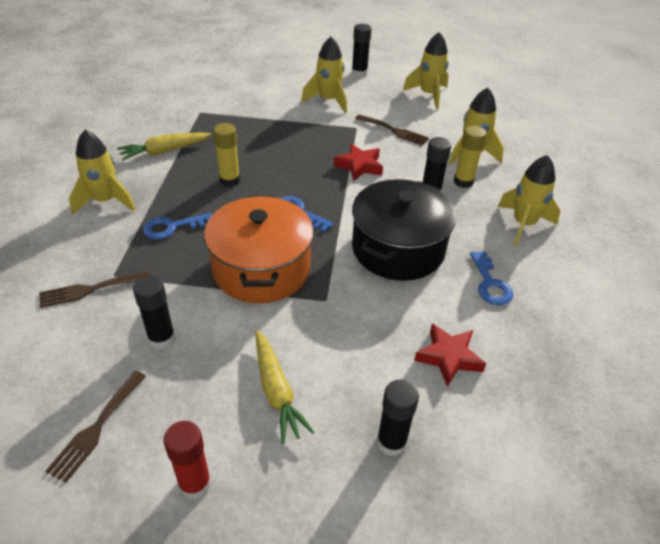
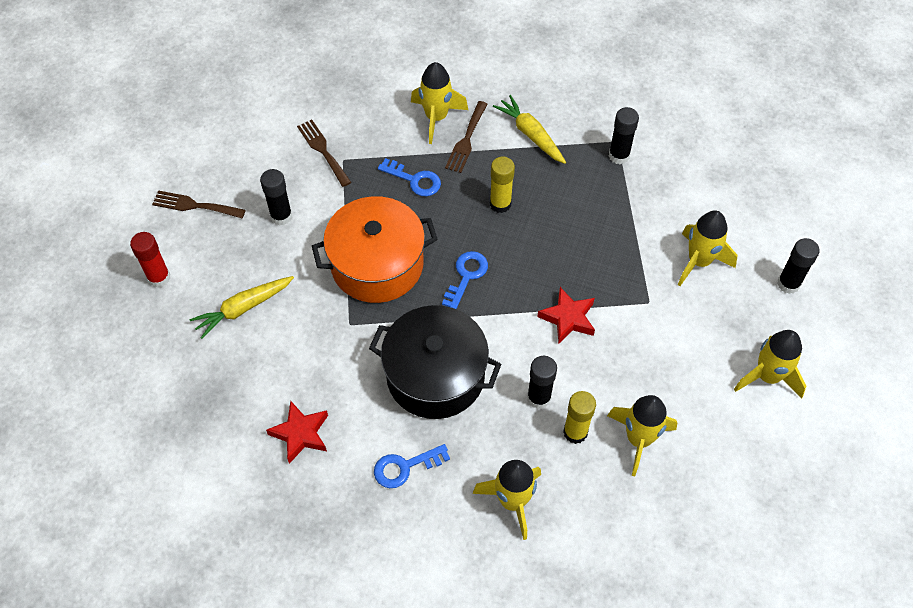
camera: 80 degrees right, 15 degrees up
blue key [143,213,212,240] -> blue key turned 150 degrees clockwise [378,158,441,196]
brown fork [355,115,429,146] -> brown fork moved to [445,101,488,173]
black glue stick [377,380,419,456] -> black glue stick moved to [609,107,639,165]

